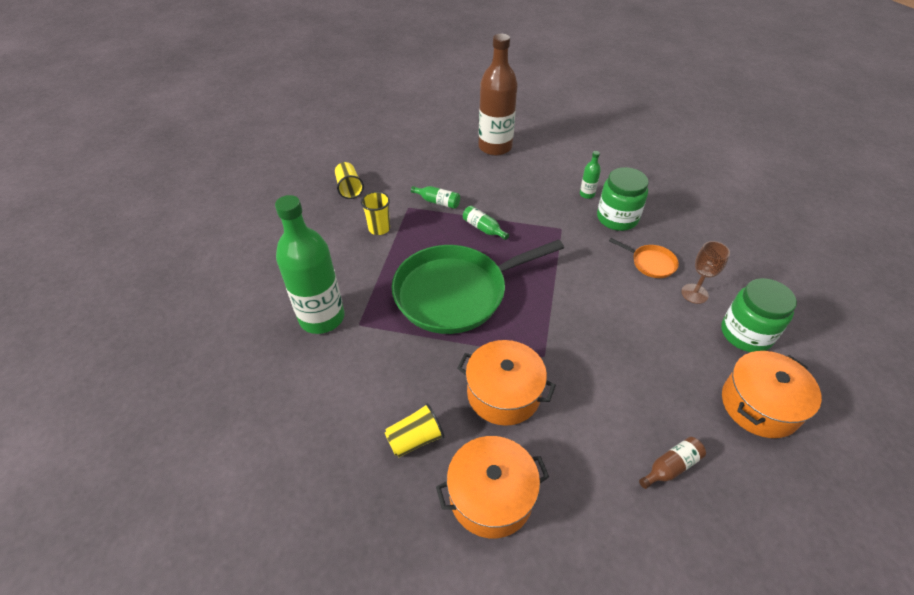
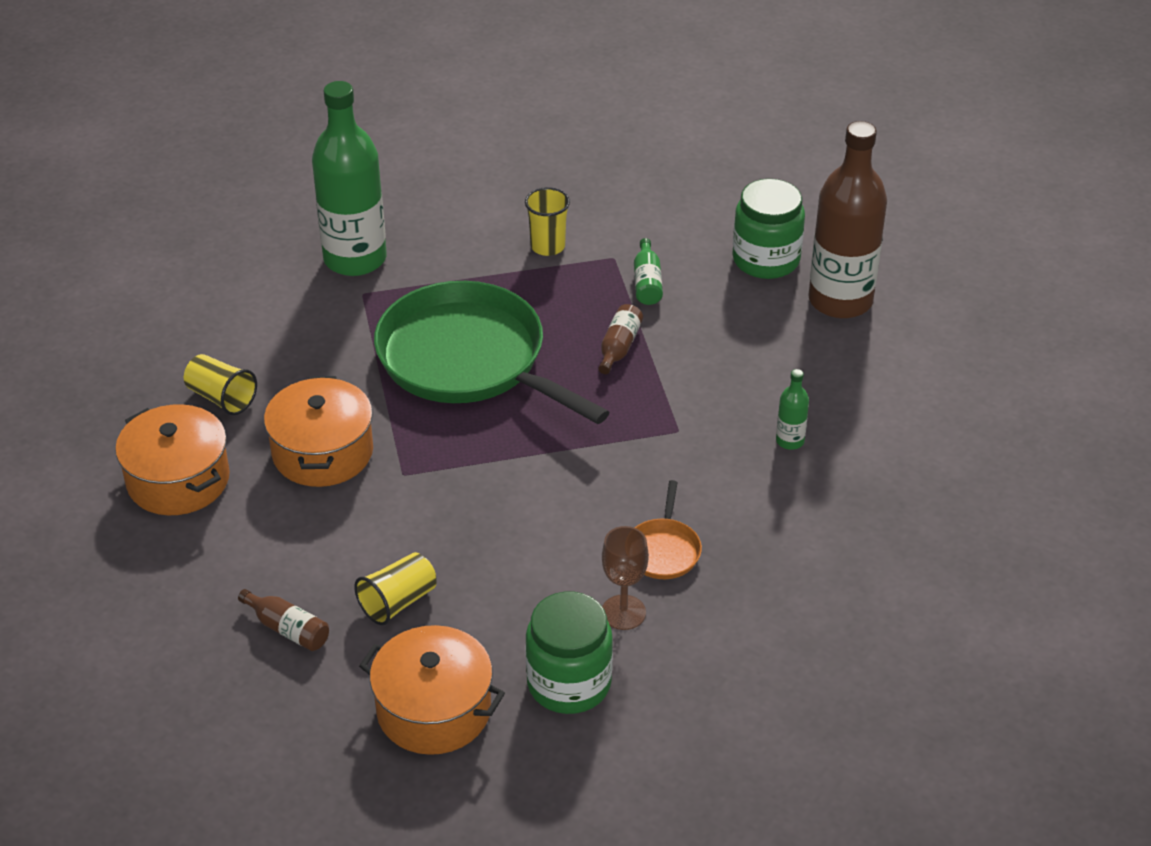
camera: 65 degrees right, 5 degrees down
yellow cup [335,162,364,199] -> yellow cup moved to [354,552,436,625]
green bottle [463,206,509,240] -> brown bottle [598,304,643,374]
green jar [597,167,649,231] -> green jar moved to [732,179,805,279]

